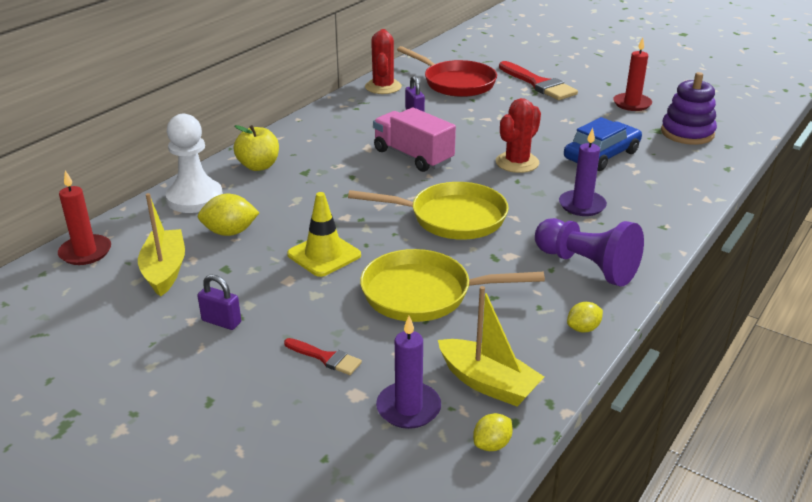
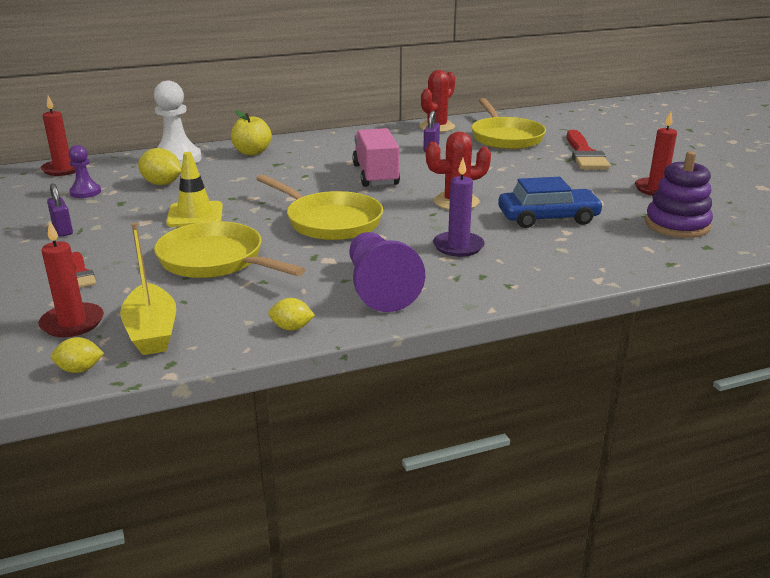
camera: 35 degrees right, 5 degrees down
yellow boat [138,193,185,297] -> purple pawn [69,145,101,198]
purple candle [376,316,441,429] -> red candle [39,220,104,337]
red pan [397,46,497,97] -> yellow pan [471,98,546,149]

